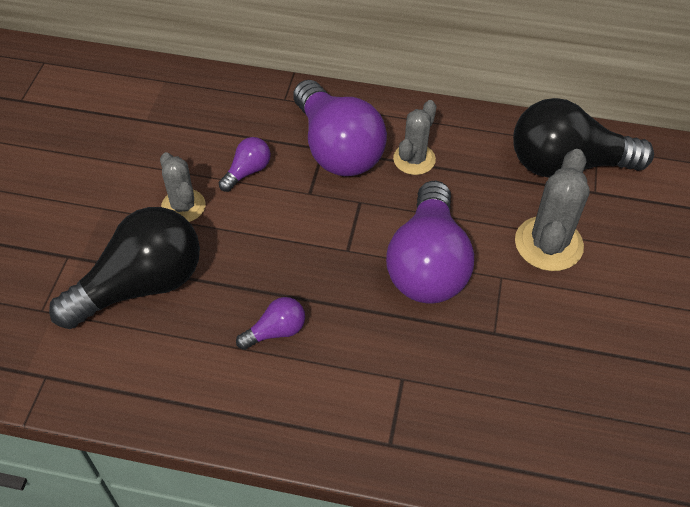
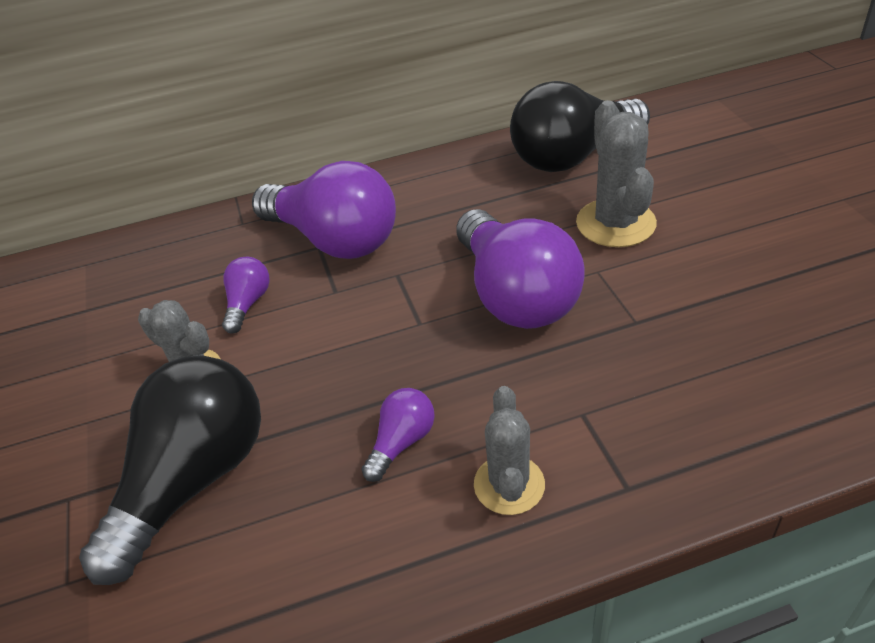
camera: 25 degrees left, 10 degrees down
grey cactus [393,100,436,175] -> grey cactus moved to [474,386,545,515]

